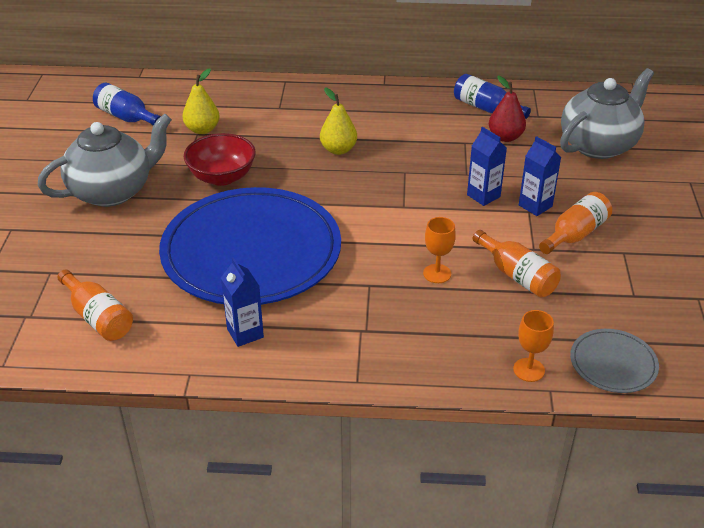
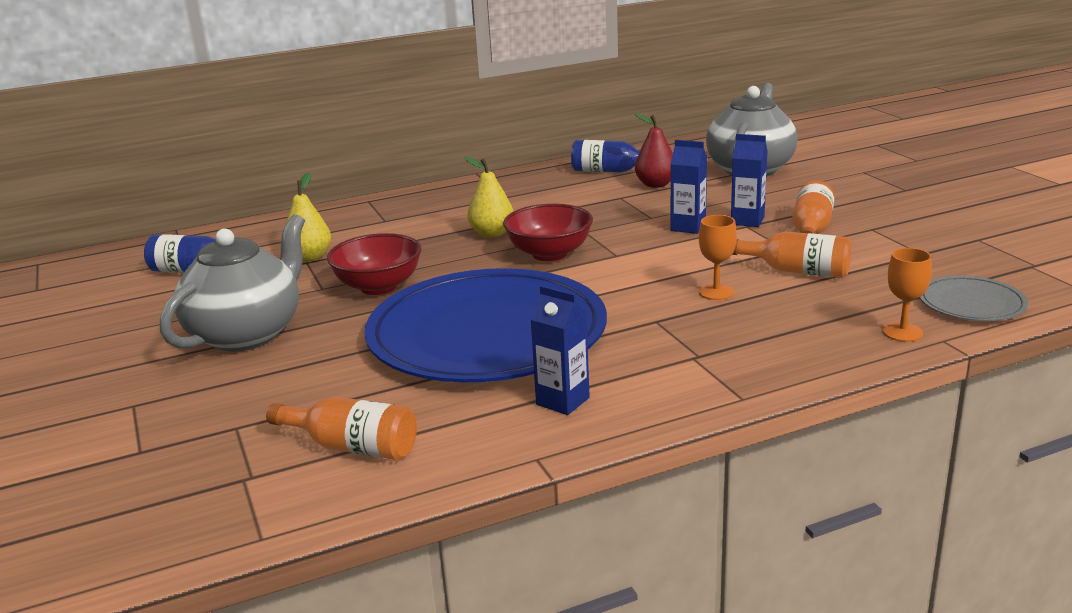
camera: 25 degrees left, 15 degrees down
none -> red bowl [503,204,593,261]

